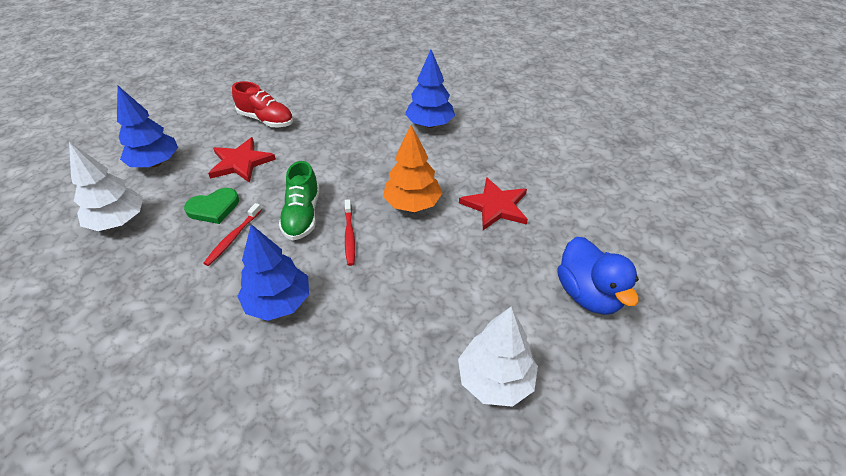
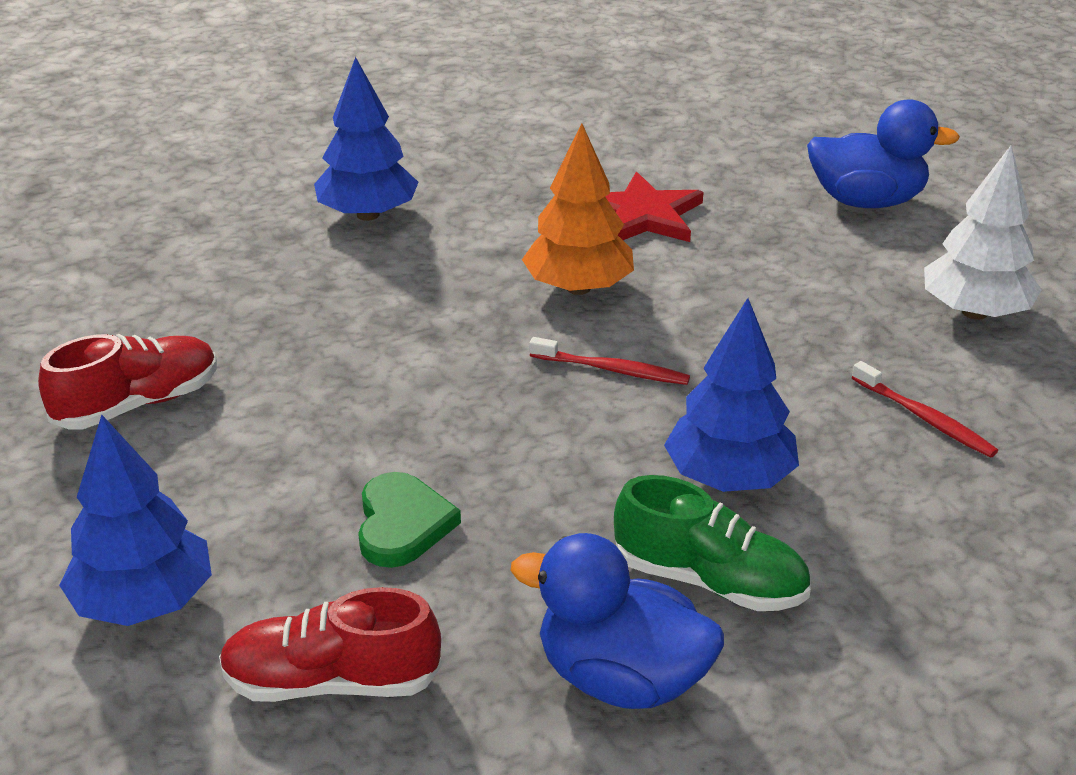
camera: 65 degrees left, 10 degrees down
white tree [69,142,143,231] -> red shoe [219,587,442,702]
red toothbrush [204,203,262,266] -> red toothbrush moved to [852,361,998,458]
red star [208,137,276,183] -> none
green shoe [279,161,320,240] -> green shoe moved to [614,475,811,611]
none -> blue duck [511,533,724,709]

